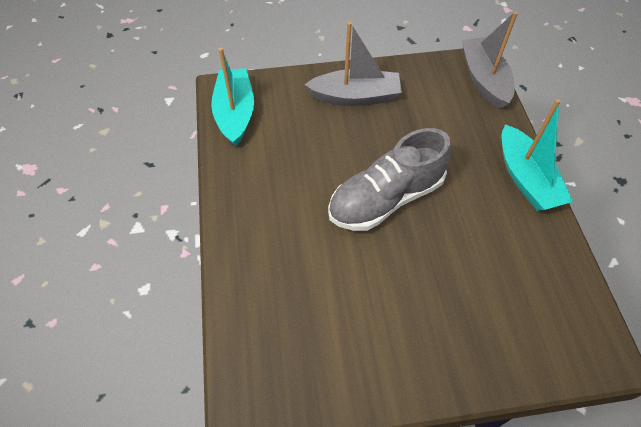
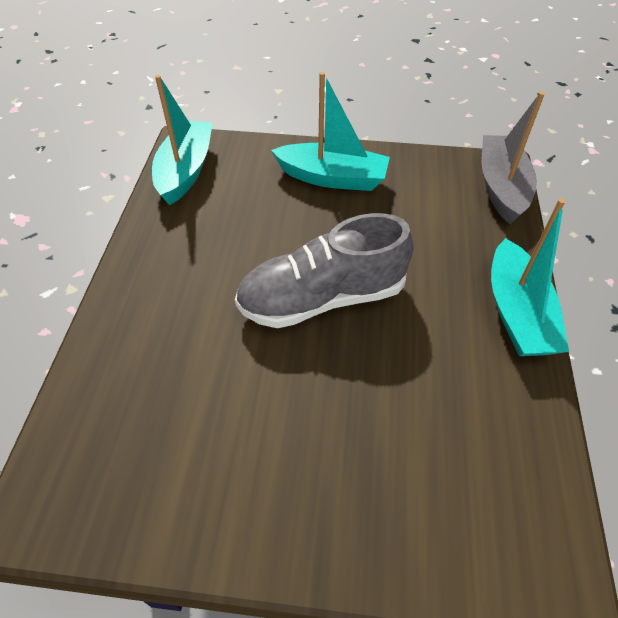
camera: 15 degrees right, 5 degrees down
grey boat [304,22,402,106] -> turquoise boat [271,72,390,191]

